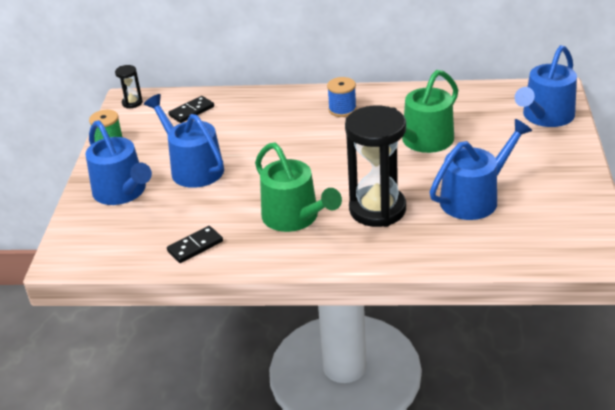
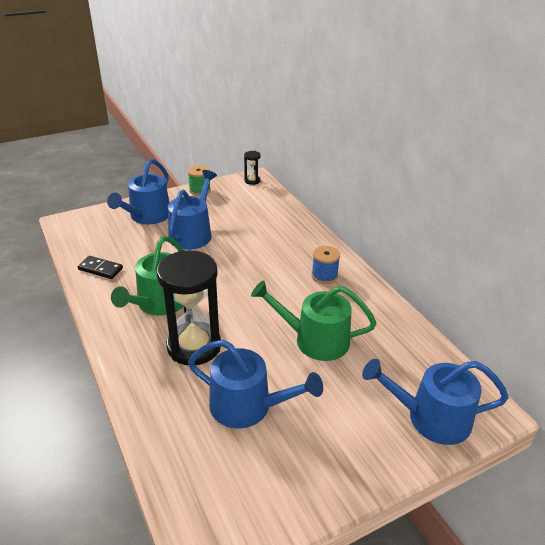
camera: 55 degrees right, 0 degrees up
black domino [168,96,214,123] -> none

